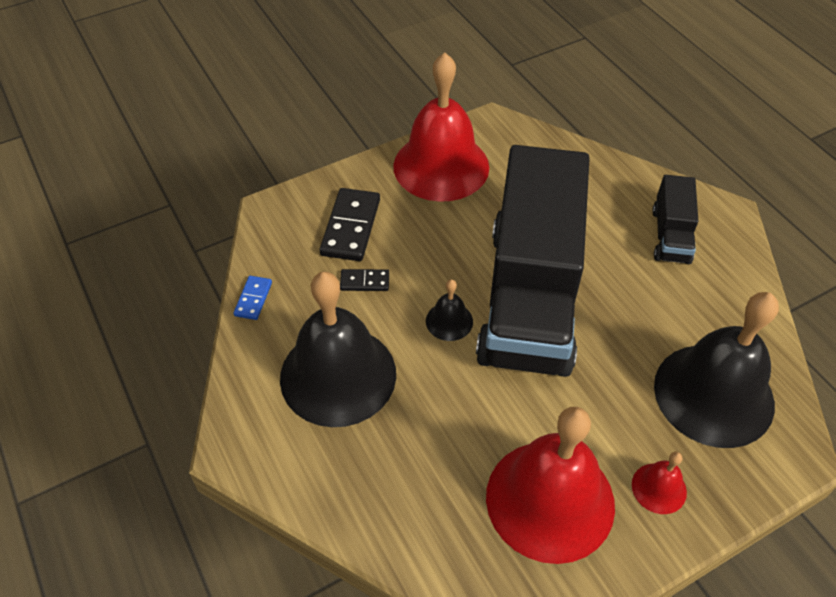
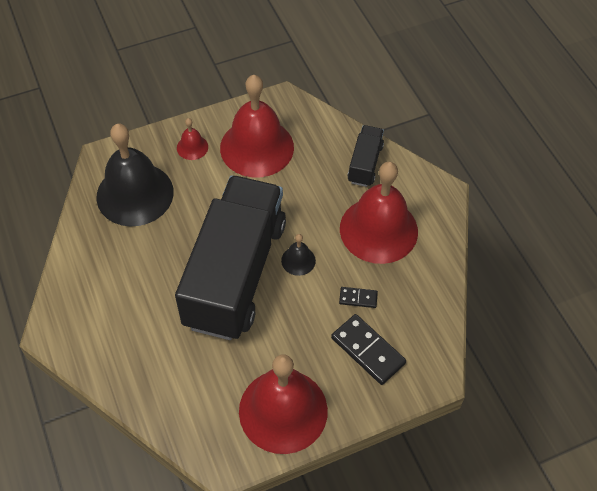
camera: 175 degrees left, 5 degrees up
blue domino [233,276,272,320] -> none
black bell [280,272,396,427] -> red bell [340,162,418,264]
black domino [320,188,380,261] -> black domino turned 60 degrees counterclockwise [331,314,406,385]
black truck [652,175,699,264] -> black truck moved to [347,125,384,187]

